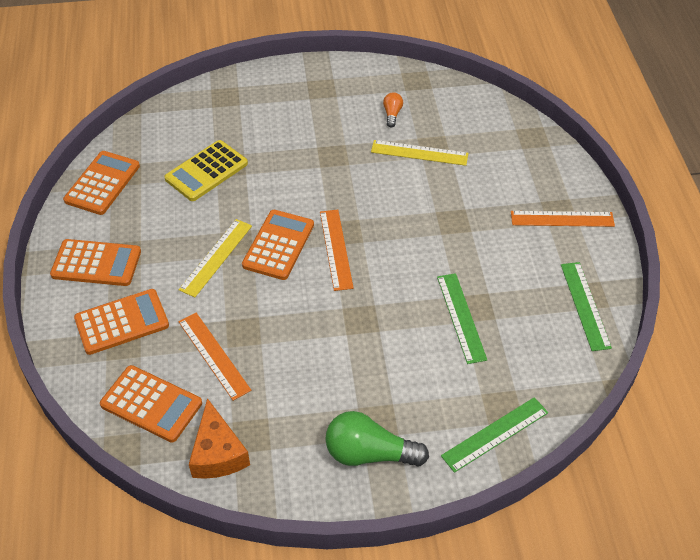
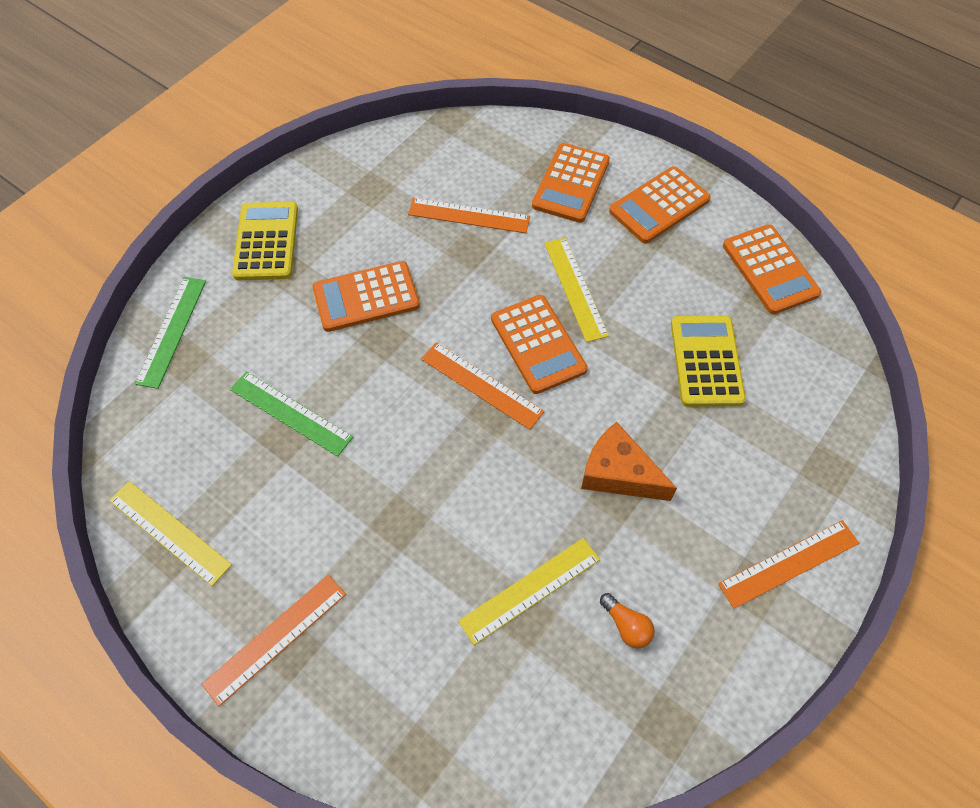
camera: 135 degrees right, 10 degrees up
orange calculator [100,365,202,443] -> orange calculator moved to [312,261,420,332]
orange cheese [189,398,250,479] -> orange cheese moved to [581,422,677,501]
green light bulb [325,411,429,467] -> yellow calculator [232,202,298,280]
green ruler [561,262,612,351] -> yellow ruler [109,481,232,586]
none -> orange ruler [718,520,859,609]

